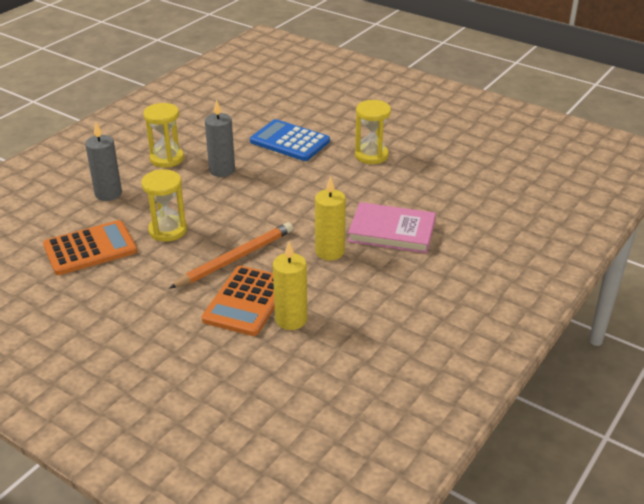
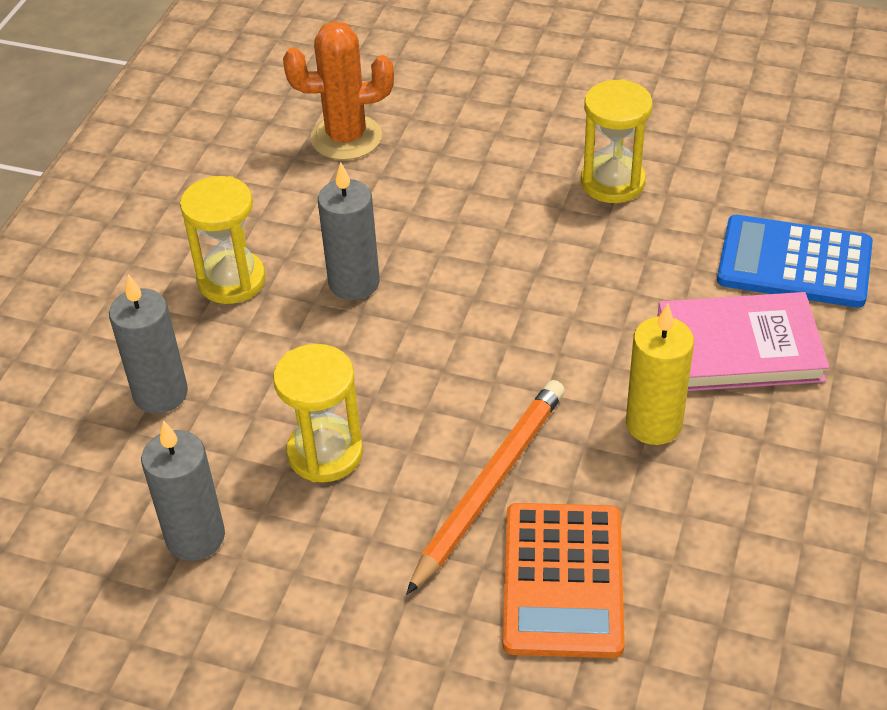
camera: 15 degrees left, 10 degrees up
orange calculator [43,220,137,275] -> grey candle [141,420,225,561]
blue calculator [250,119,330,161] -> blue calculator moved to [717,215,873,308]
yellow candle [273,242,307,330] -> none
none -> orange cactus [283,21,394,160]

